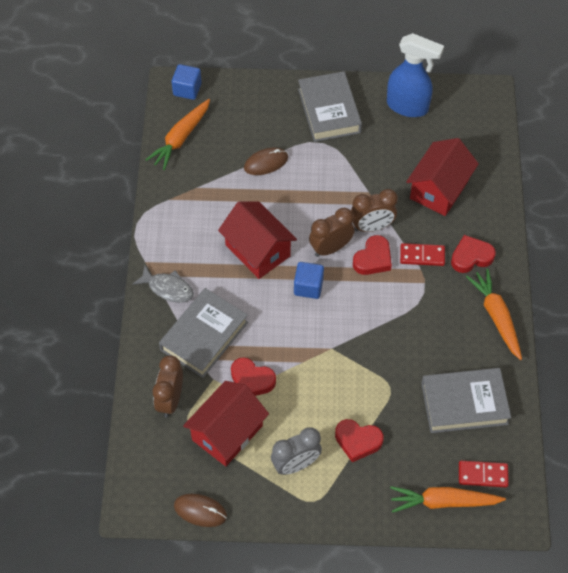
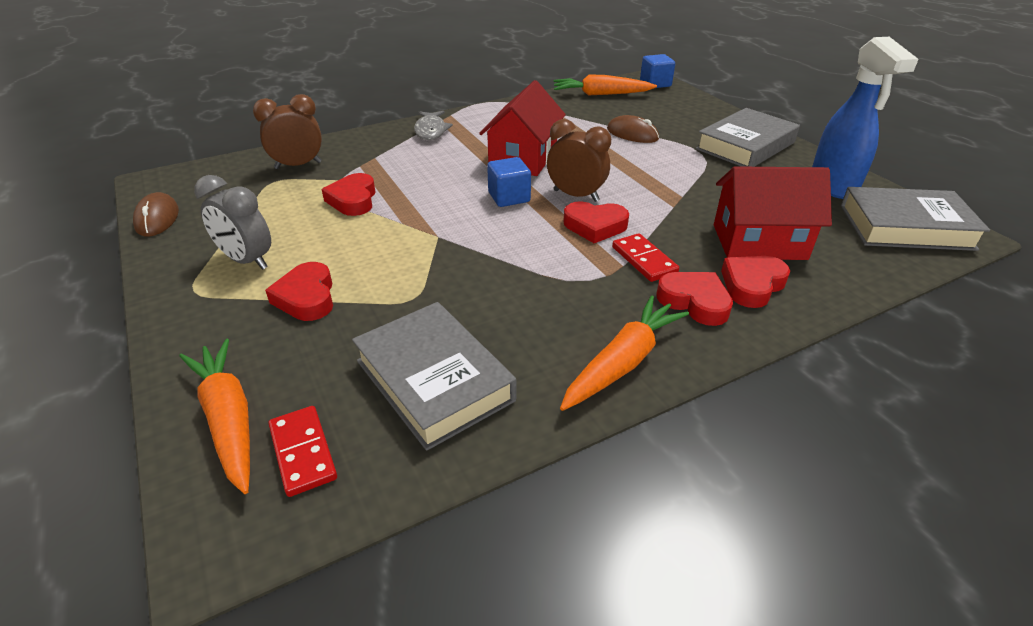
camera: 60 degrees right, 20 degrees down
grey book [159,288,248,378] -> grey book moved to [840,187,990,251]
red house [183,381,269,466] -> none
brown clock [351,189,398,232] -> none
none -> red heart [721,256,790,308]

